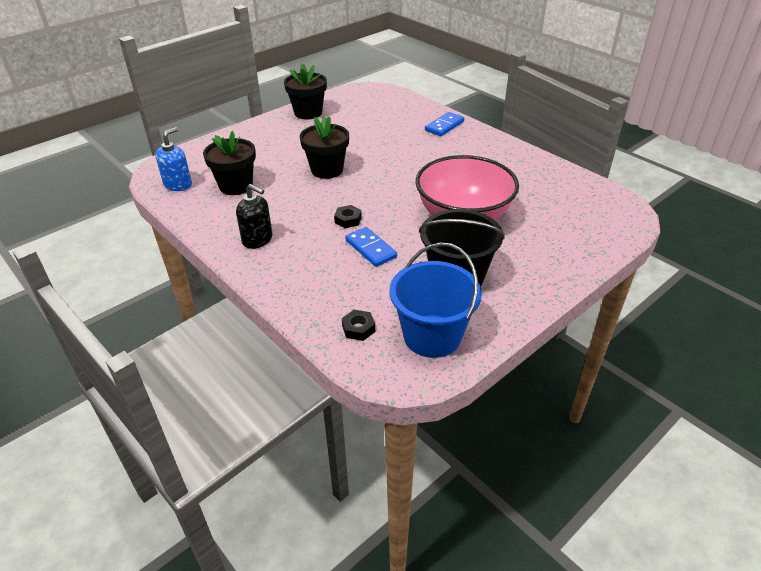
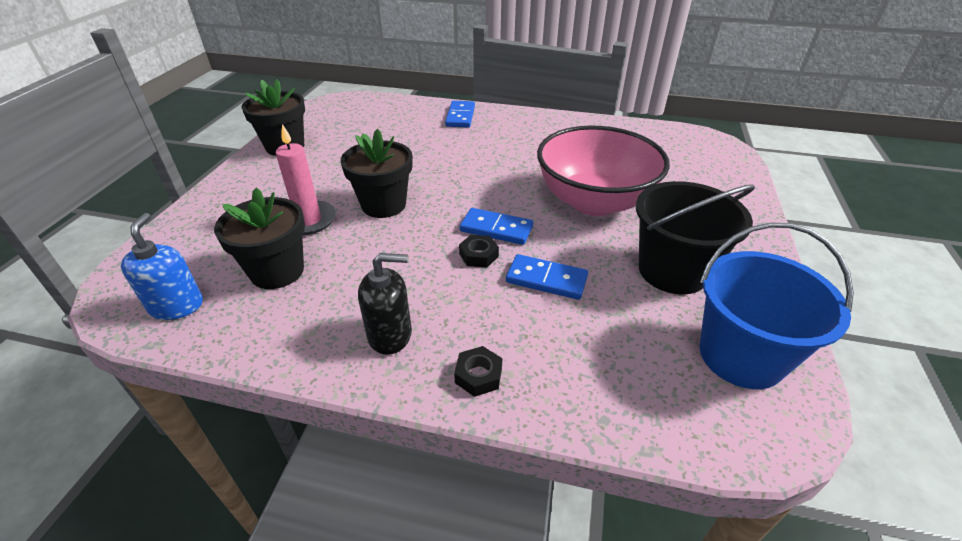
camera: 35 degrees left, 0 degrees up
black nut [342,310,375,341] -> black nut moved to [454,346,502,397]
none -> pink candle [276,124,336,235]
none -> blue domino [460,208,533,245]

